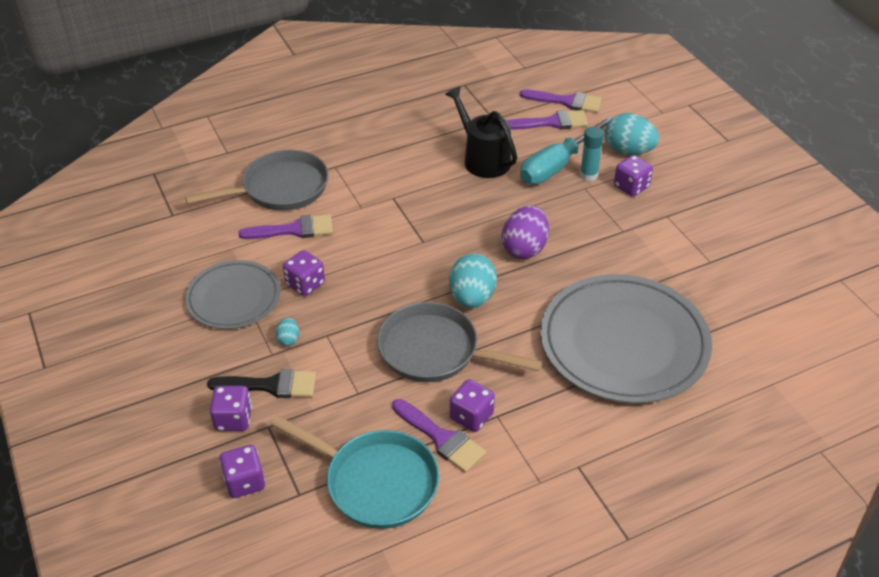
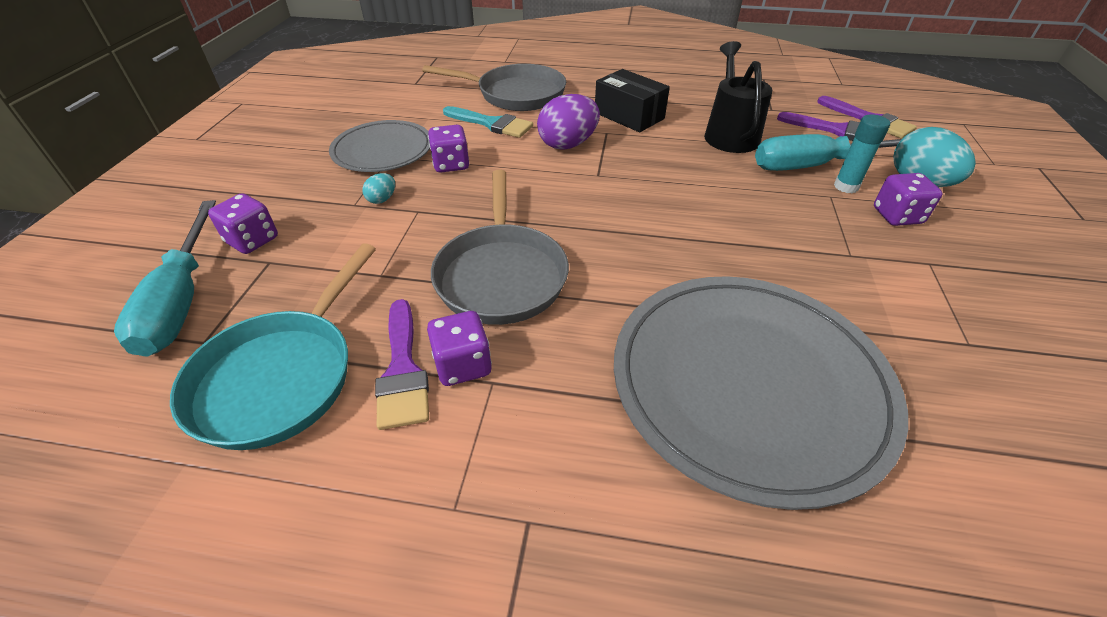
camera: 35 degrees right, 0 degrees up
black brush [207,369,316,398] -> none
purple dice [219,445,265,498] -> turquoise screwdriver [114,200,216,357]
purple brush [239,214,333,239] -> turquoise brush [443,106,533,138]
turquoise pan [271,415,439,529] -> turquoise pan turned 45 degrees clockwise [170,243,376,450]
grey pan [377,302,542,382] -> grey pan turned 150 degrees counterclockwise [431,170,569,325]
turquoise egg [449,253,497,308] -> none
purple egg [502,206,549,259] -> purple egg moved to [537,94,600,150]
none -> black box [595,69,670,132]

